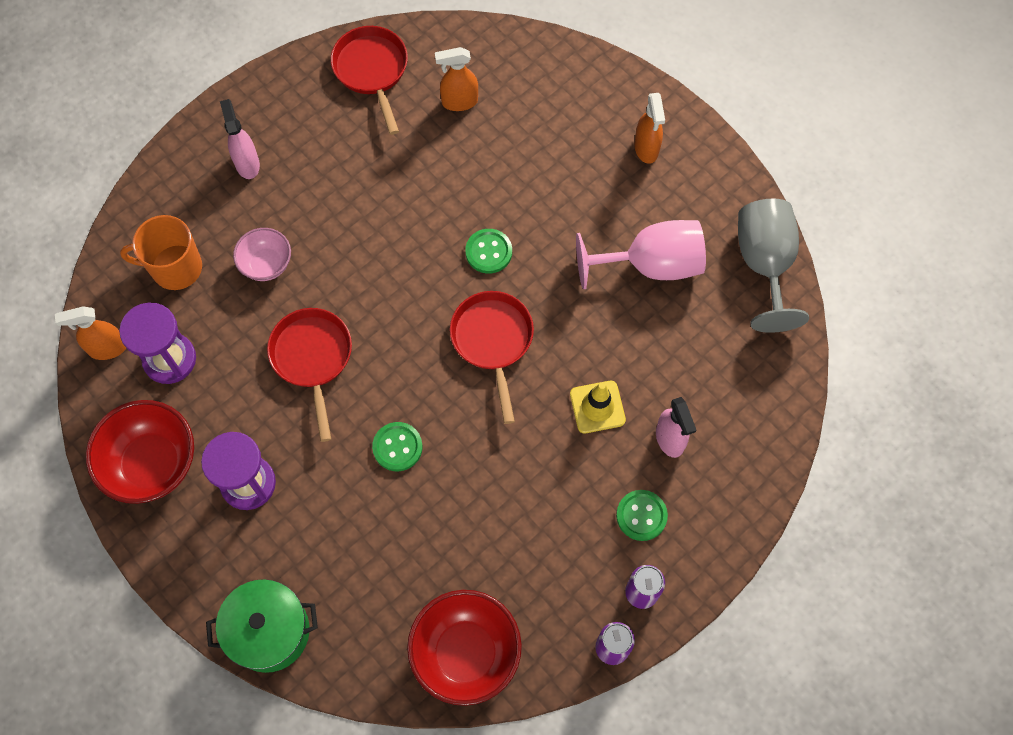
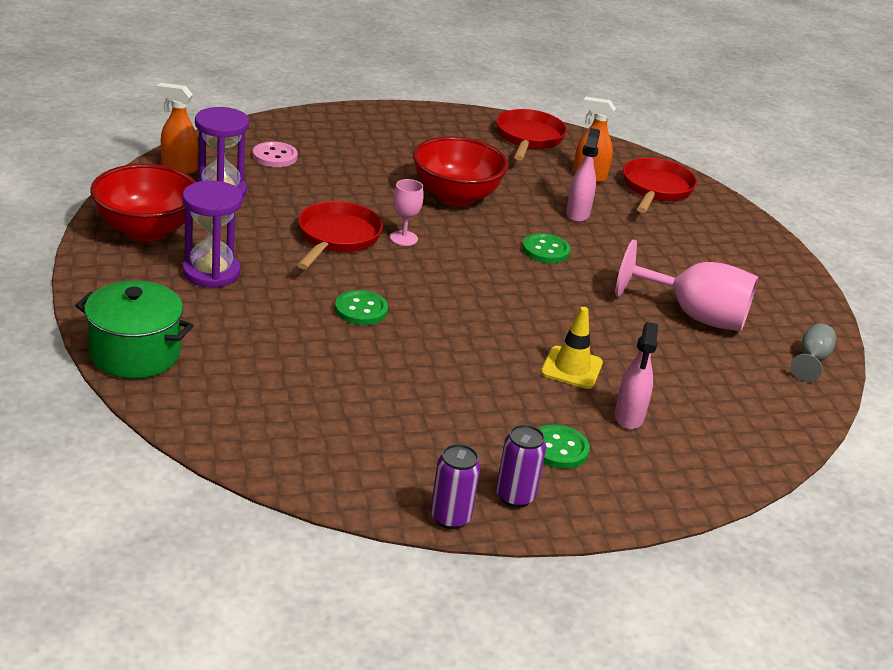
camera: 25 degrees right, 35 degrees down
orange mug [120,215,202,290] -> pink button [253,141,298,167]
pink spray bottle [220,99,260,179] -> pink spray bottle moved to [566,128,600,222]
pink bowl [233,228,291,281] -> none
red bowl [407,590,522,706] -> red bowl moved to [413,136,509,207]
red pan [450,291,534,424] -> red pan moved to [623,158,697,213]
orange spray bottle [634,93,665,164] -> none
grey goblet [738,199,809,333] -> grey goblet [791,323,836,381], size x0.49
none -> pink goblet [390,179,424,246]

